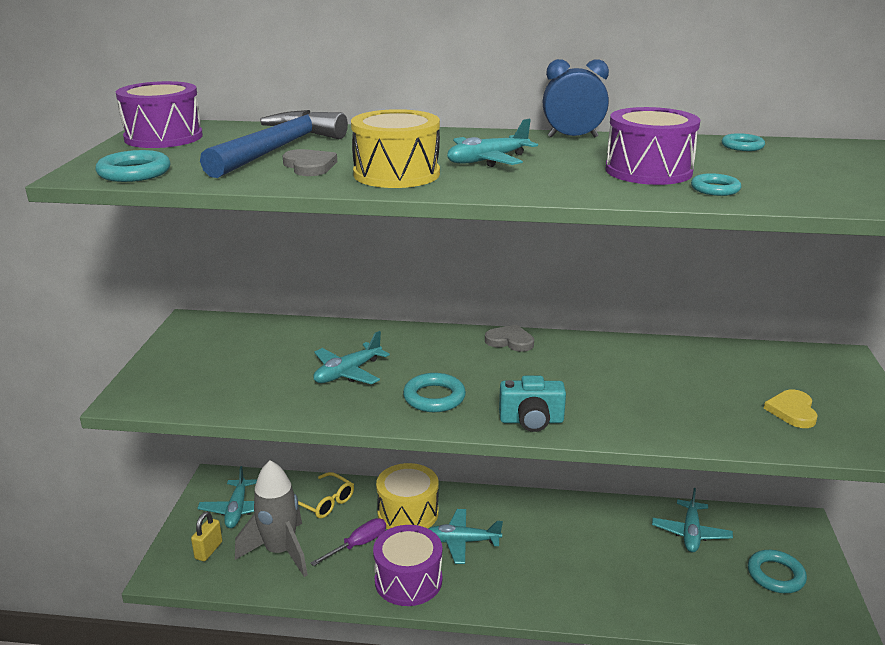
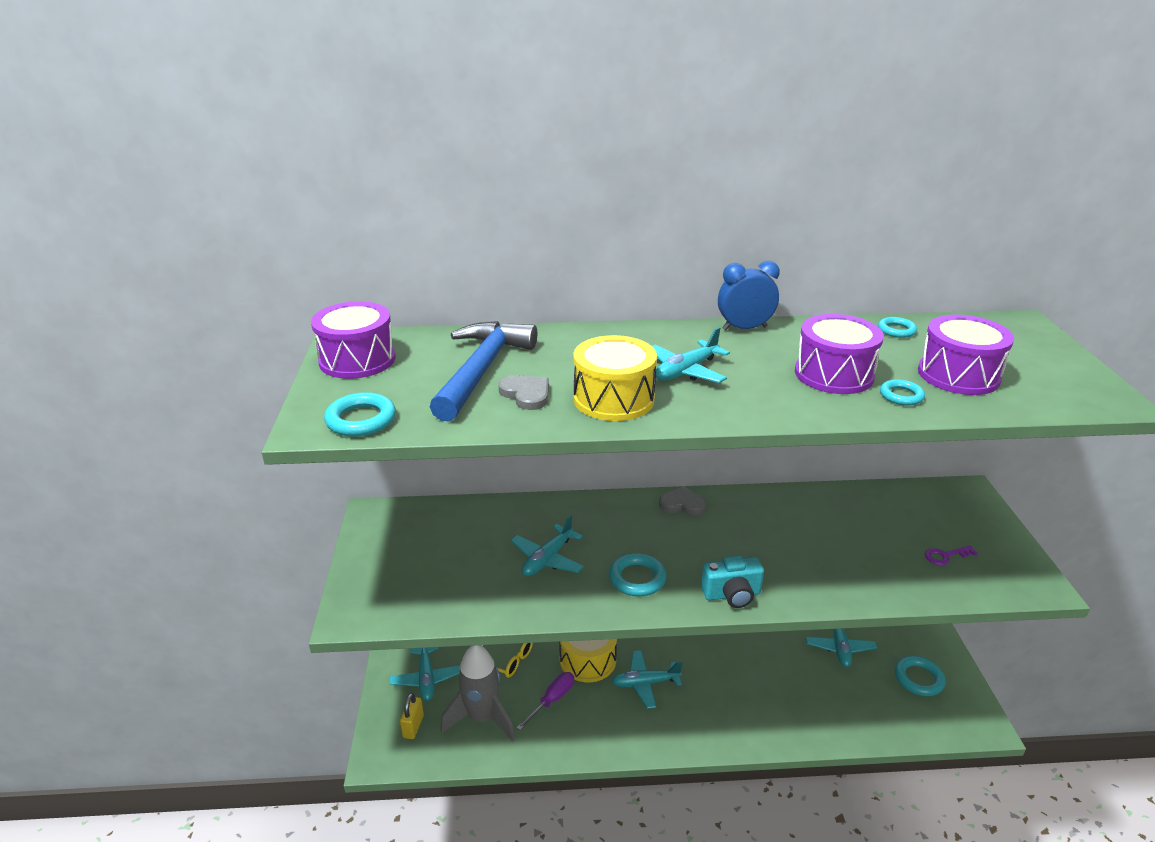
camera: 10 degrees left, 5 degrees up
purple drum [373,525,442,606] -> purple drum moved to [918,314,1014,395]
yellow heart [764,390,818,428] -> purple key [925,545,978,565]

